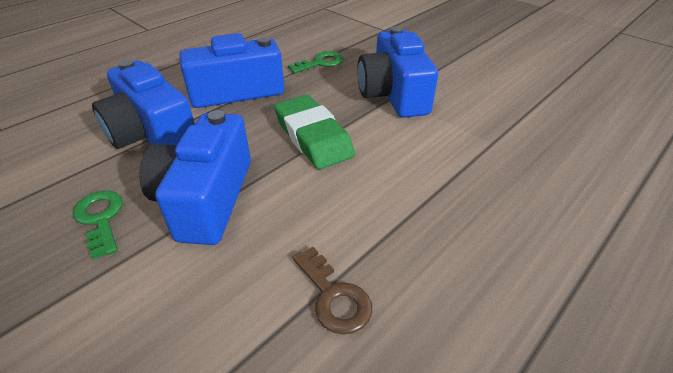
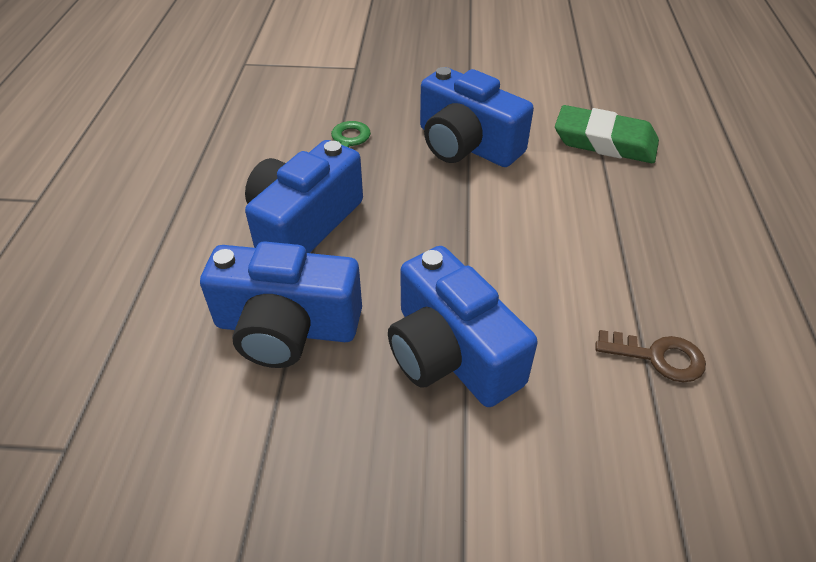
camera: 40 degrees left, 5 degrees up
green key [73,190,123,259] -> none
green eraser [274,95,355,169] -> green eraser moved to [555,105,659,163]

